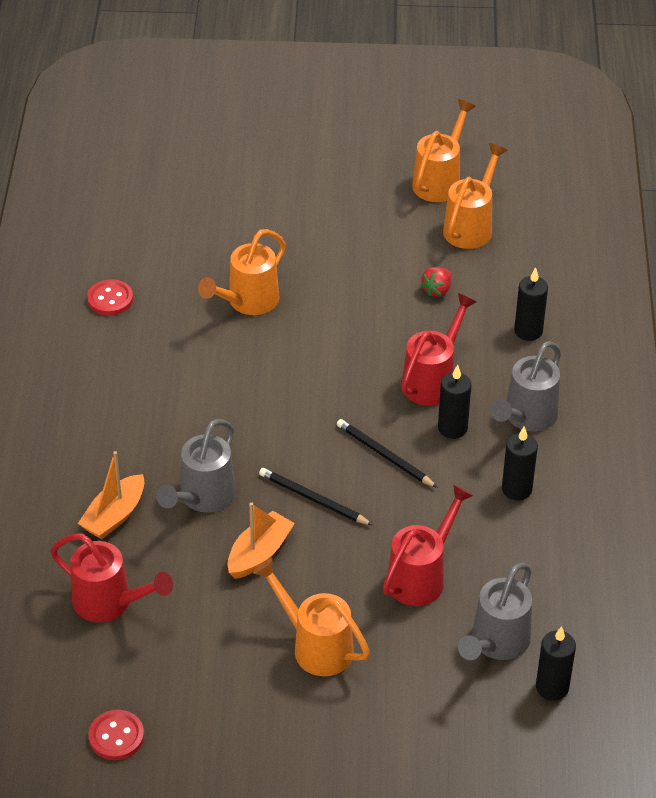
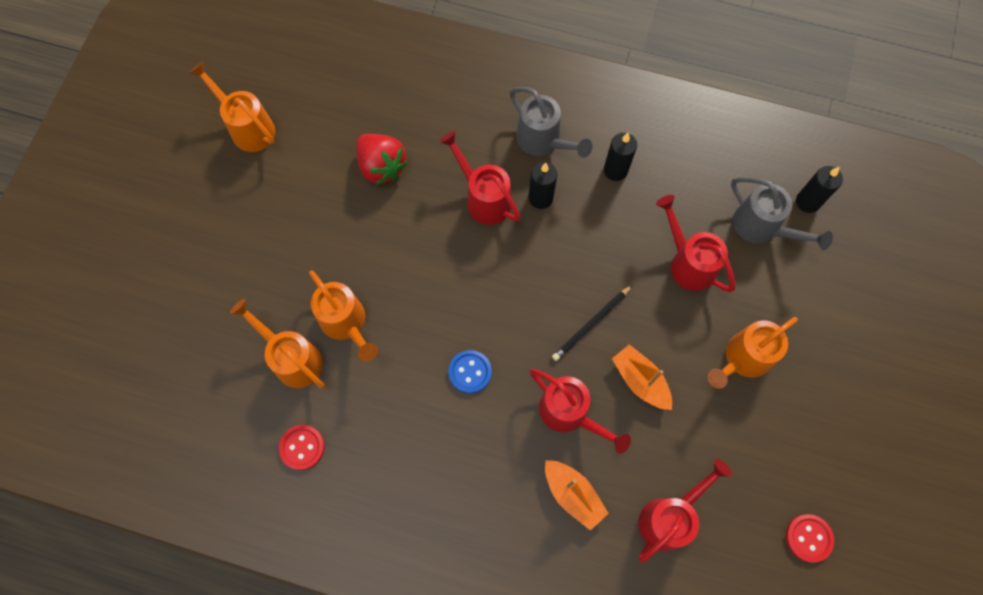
camera: 75 degrees left, 25 degrees up
grey watering can [156,419,236,513] -> red watering can [530,369,631,454]
black pencil [337,419,438,488] -> none
red strawberry [421,267,452,297] -> red strawberry [356,134,408,185], size x1.83
orange watering can [443,143,507,249] -> orange watering can moved to [230,299,325,388]
black candle [514,267,548,341] -> none
none -> blue button [449,350,492,394]

